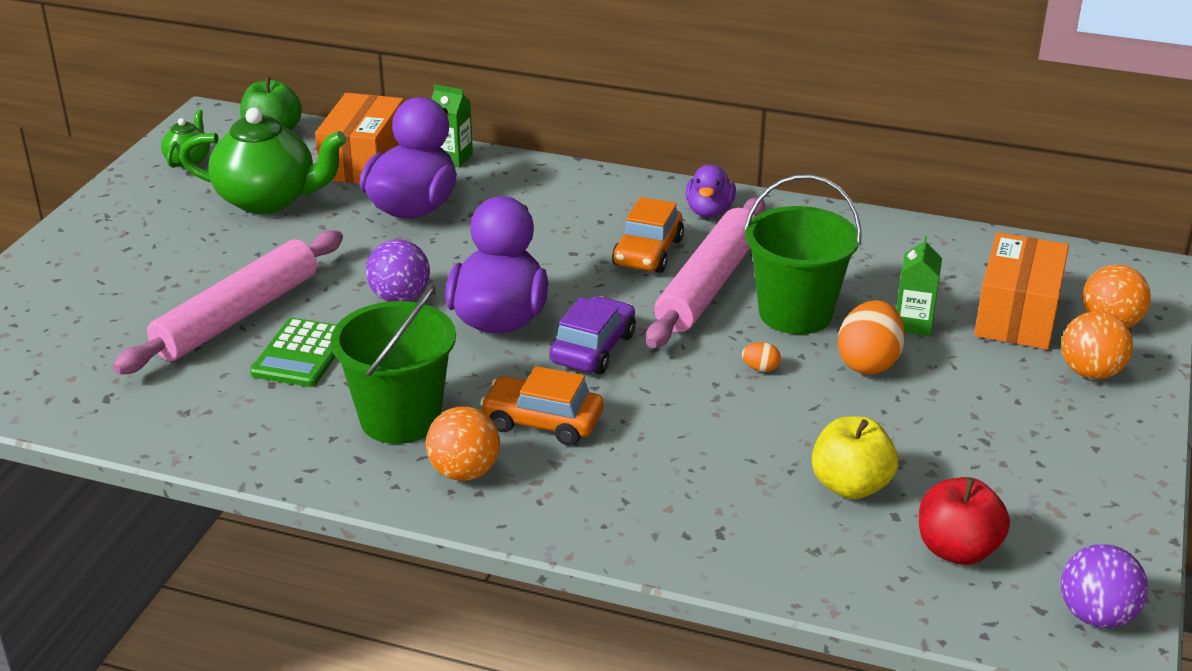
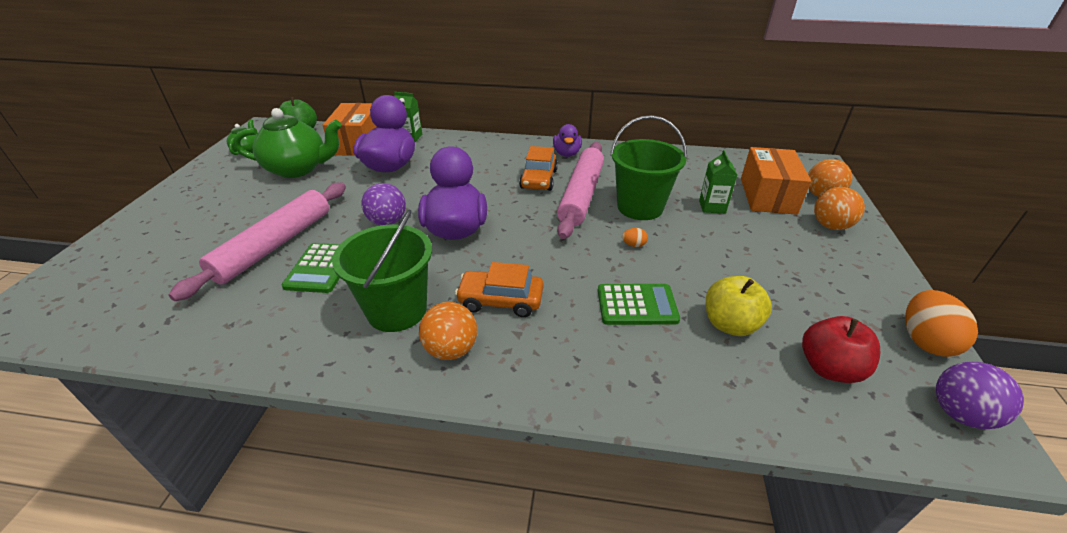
camera: 10 degrees left, 5 degrees up
purple car [549,296,636,374] -> none
orange egg [838,300,905,375] -> orange egg moved to [905,290,978,357]
none -> green calculator [598,284,680,325]

